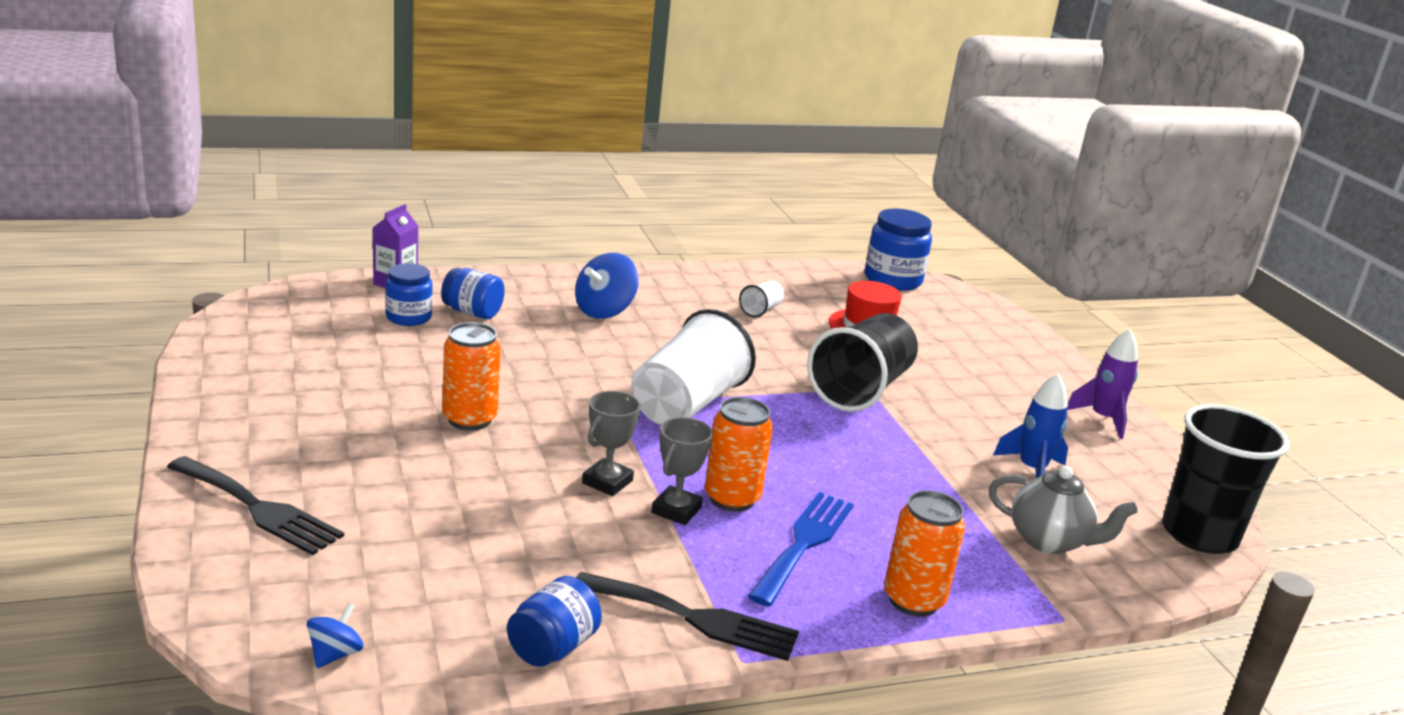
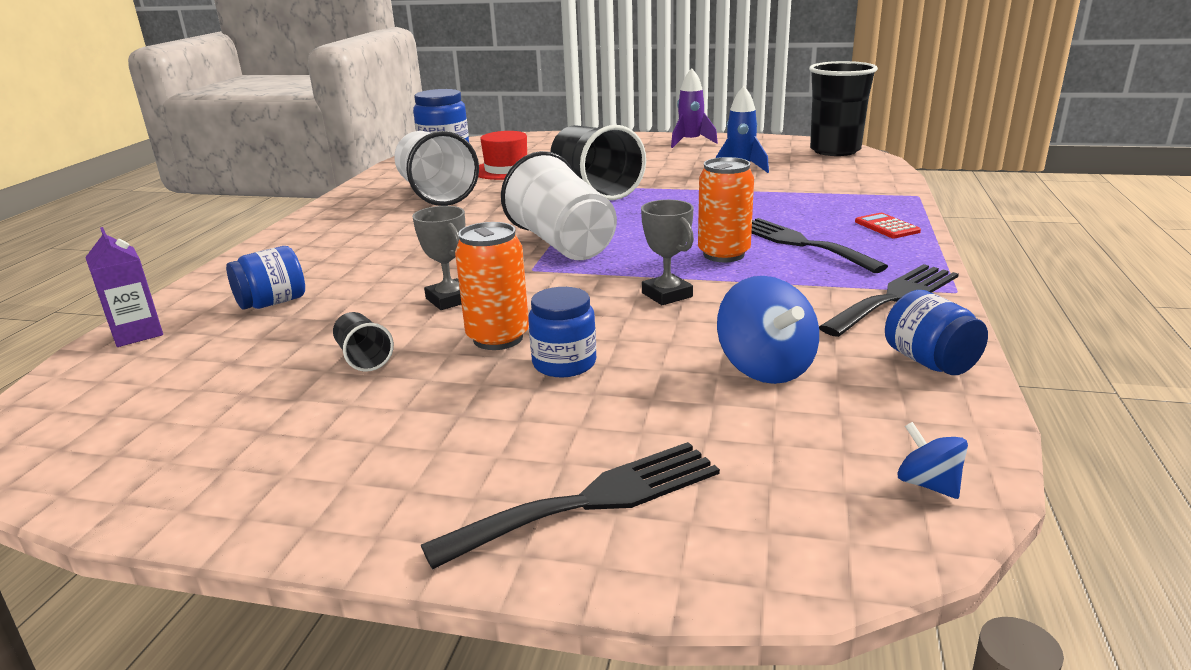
camera: 55 degrees left, 0 degrees up
blue jar [385,263,433,326] -> blue jar moved to [528,287,596,377]
blue spinning top [575,253,638,319] -> blue spinning top moved to [717,276,819,384]
grey trophy [652,417,713,525] -> grey trophy moved to [412,206,465,310]
white cup [739,281,784,318] -> white cup [394,131,479,206], size x2.29
blue fork [748,492,854,606] -> black fork [751,218,888,273]
orange can [884,490,965,617] -> red calculator [855,213,921,238]
grey teapot [989,466,1138,554] -> none
none -> black cup [333,312,394,372]

